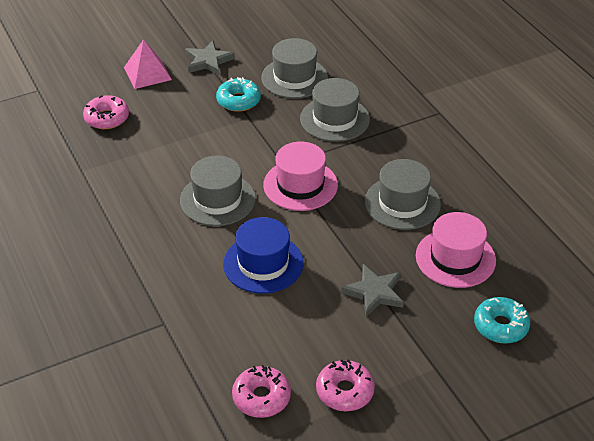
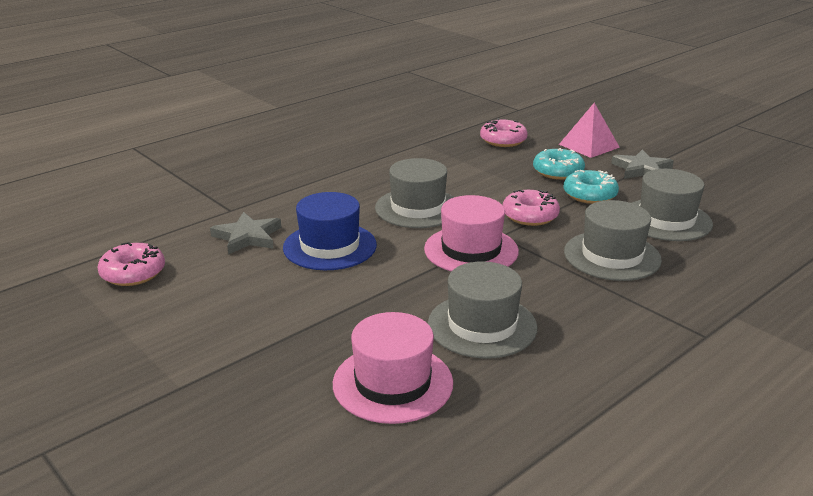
camera: 75 degrees right, 15 degrees down
pink donut [316,359,375,411] -> pink donut moved to [503,189,560,226]
grey star [341,264,404,317] -> grey star moved to [210,212,281,255]
turquoise donut [474,297,530,344] -> turquoise donut moved to [533,148,585,180]

